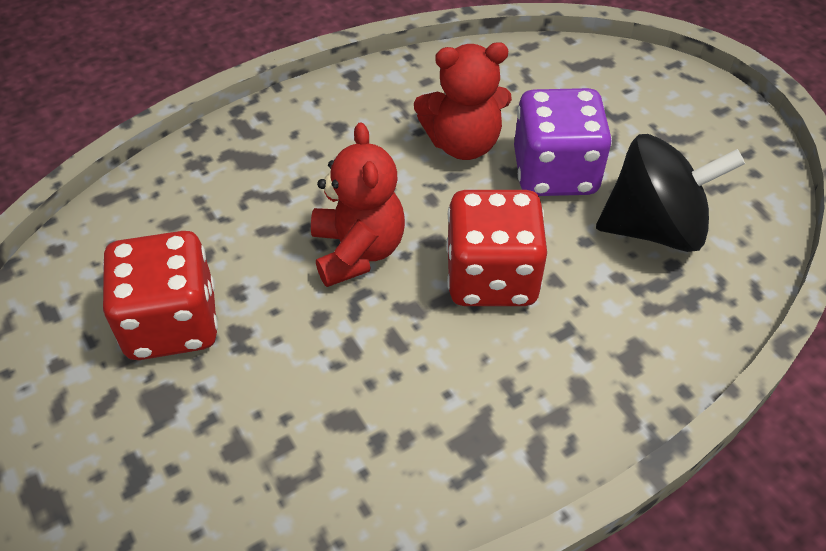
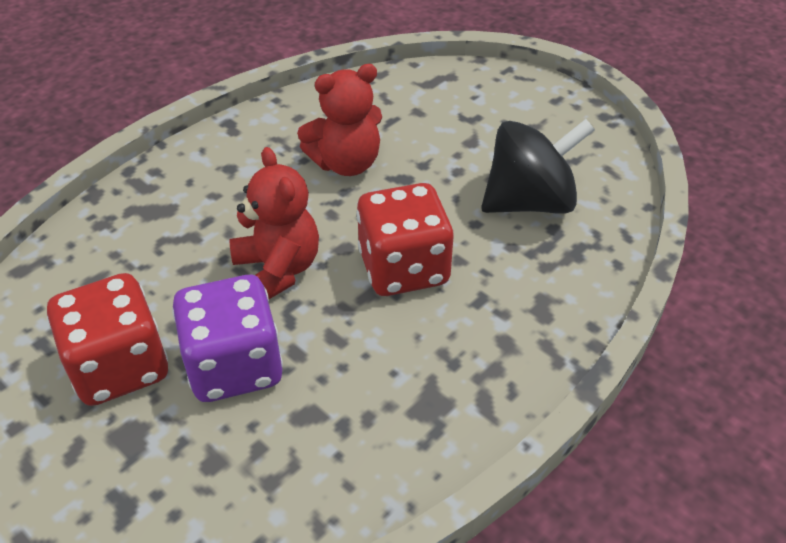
camera: 15 degrees left, 5 degrees down
purple dice [514,88,612,196] -> purple dice moved to [172,275,283,402]

